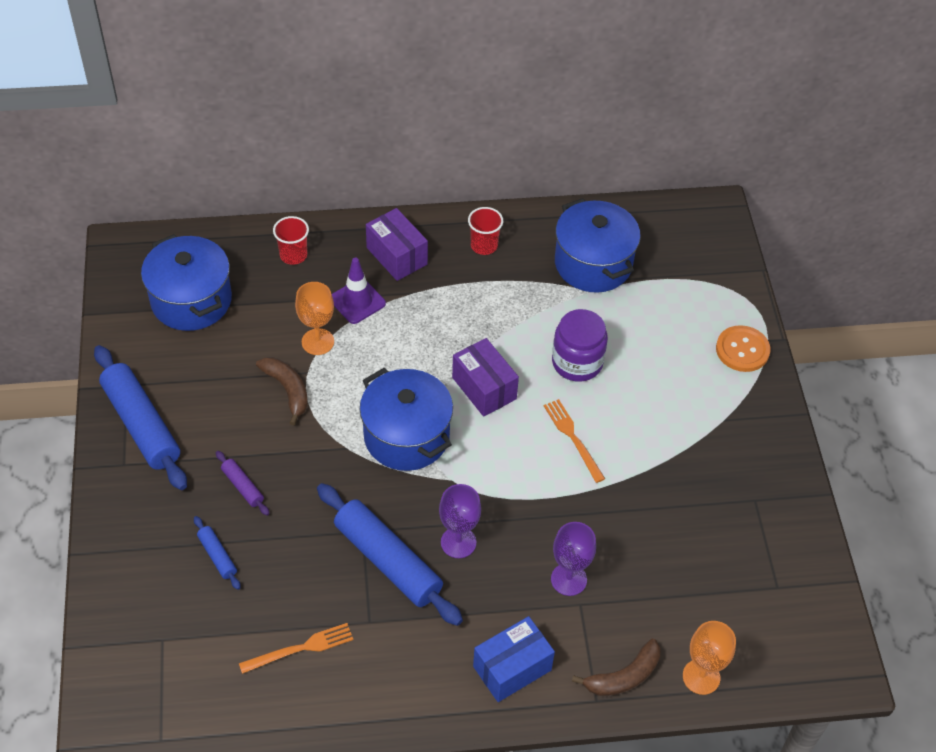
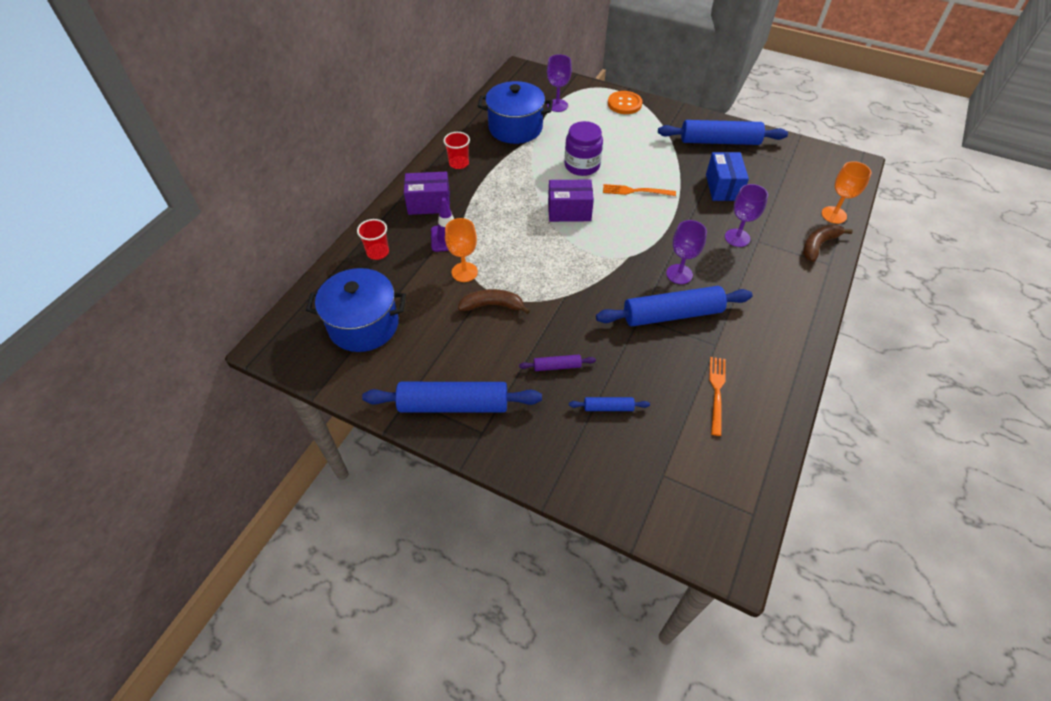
camera: 55 degrees left, 0 degrees up
blue pot [360,368,453,471] -> none
blue box [473,616,555,702] -> blue box moved to [706,152,749,201]
brown banana [572,639,660,696] -> brown banana turned 135 degrees counterclockwise [803,225,853,262]
none -> purple goblet [547,54,572,112]
none -> blue rolling pin [658,120,788,145]

